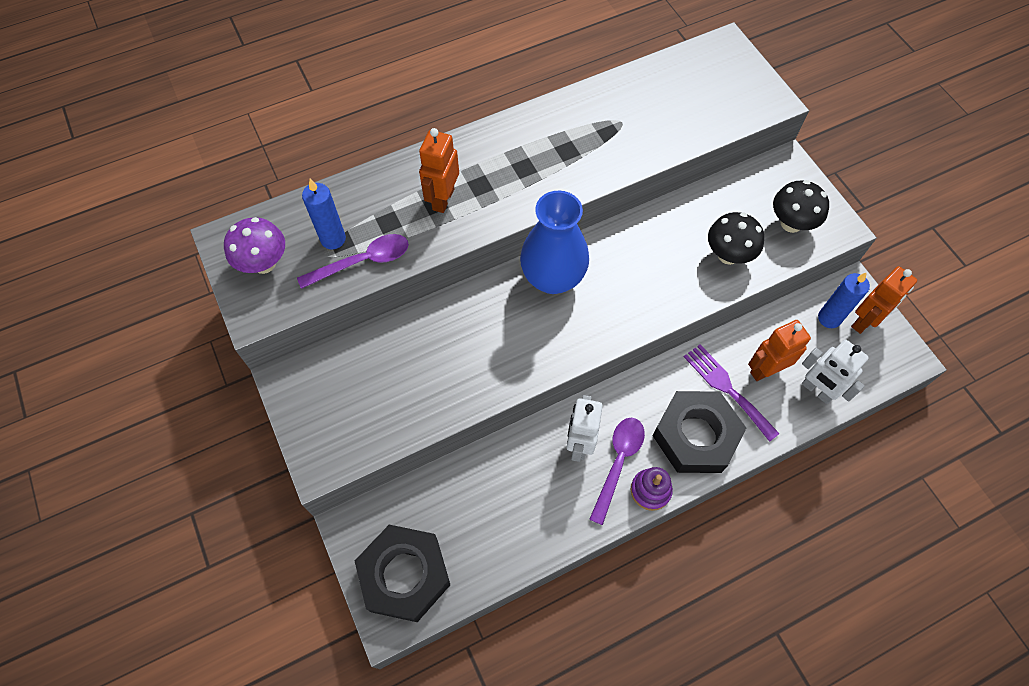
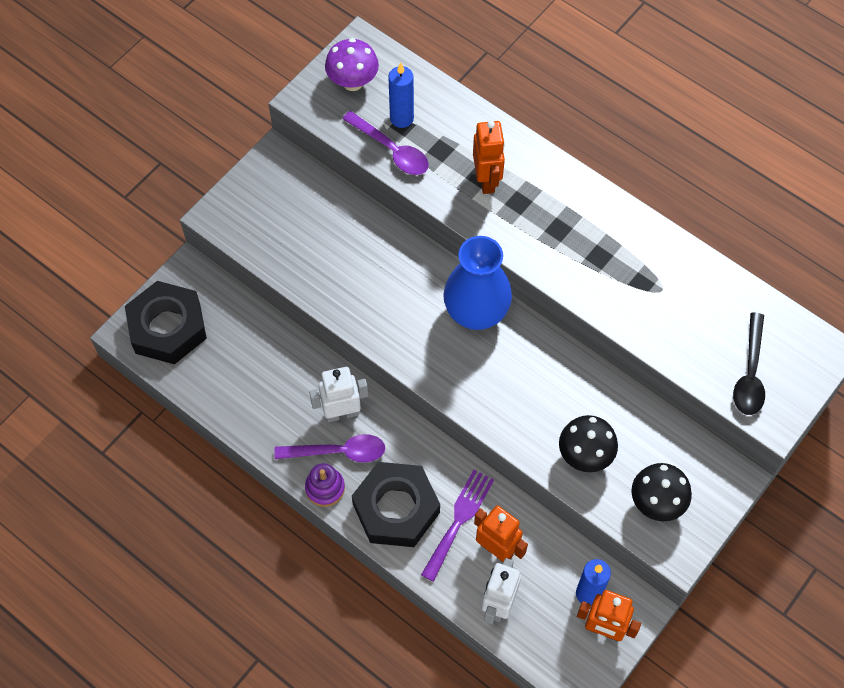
camera: 65 degrees right, 0 degrees up
orange robot [419,128,459,213] -> orange robot turned 90 degrees clockwise [473,121,505,194]
none -> black spoon [733,312,765,415]

